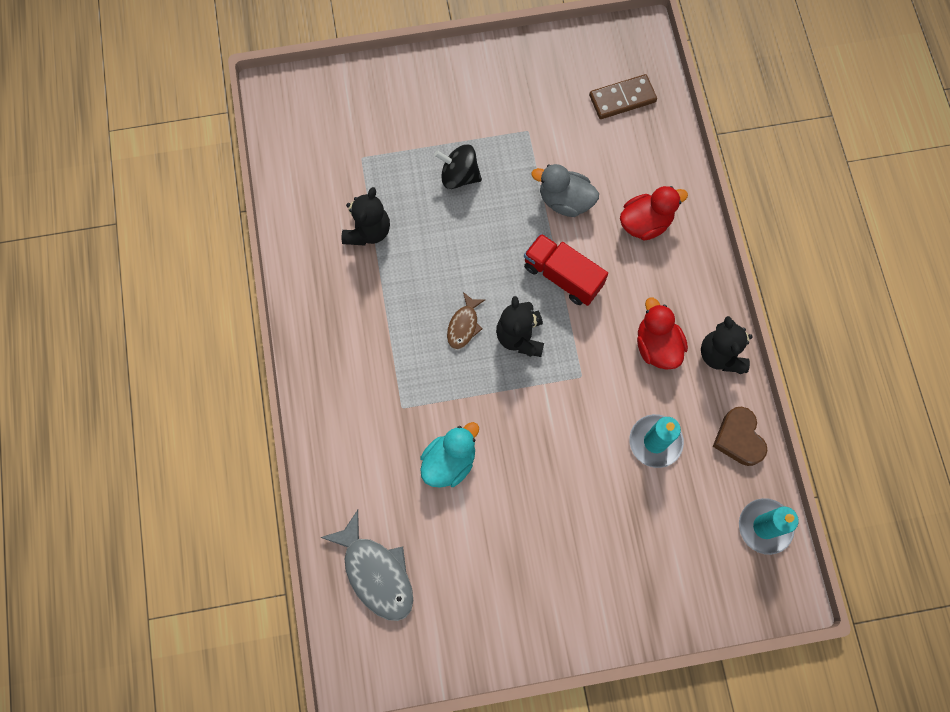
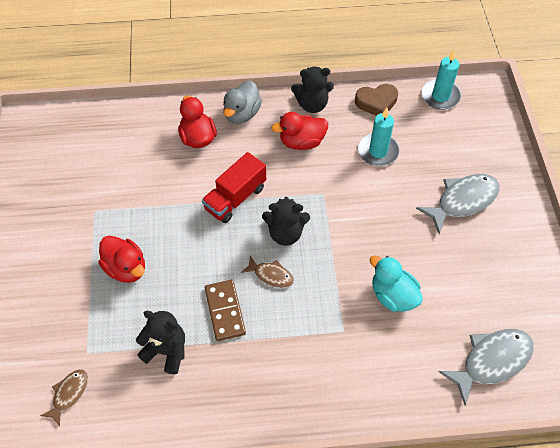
camera: 85 degrees left, 15 degrees down
black spinning top [434,144,482,189] -> red duck [98,236,145,283]
grey duck [531,164,599,217] -> grey duck moved to [223,81,262,124]
brown domino [589,74,657,119] -> brown domino moved to [205,280,246,341]
none -> brown fish [40,369,88,427]
none -> grey fish [416,174,500,234]

